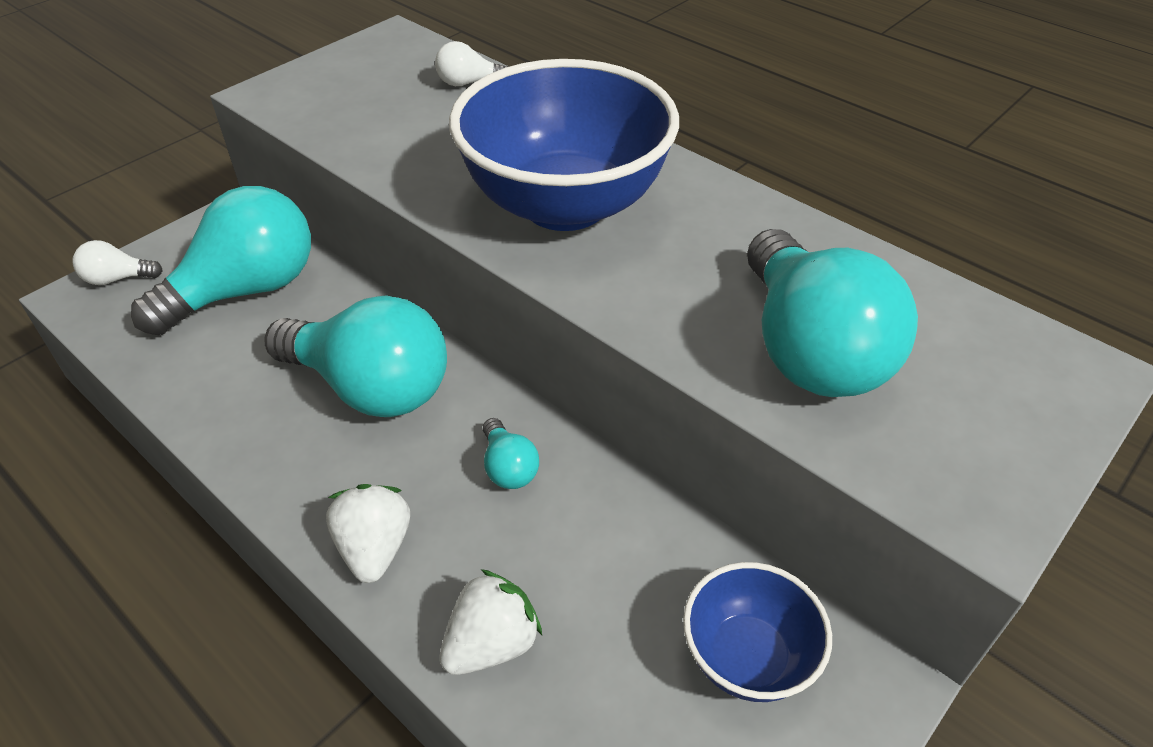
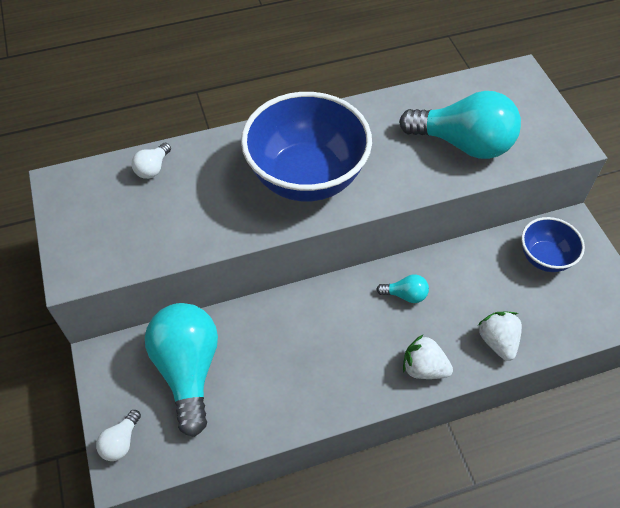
camera: 60 degrees left, 10 degrees up
turquoise light bulb [265,295,447,417] -> none

